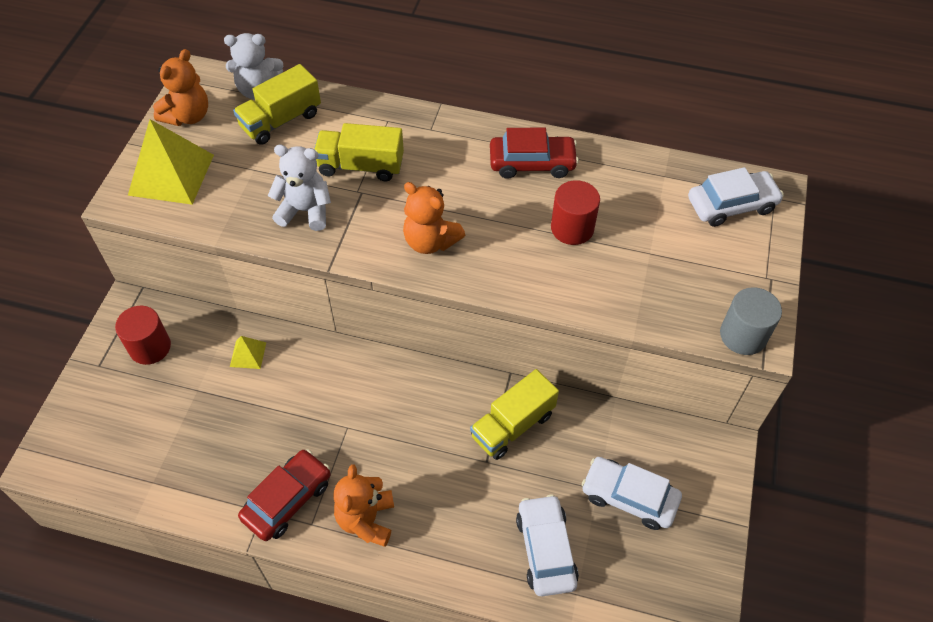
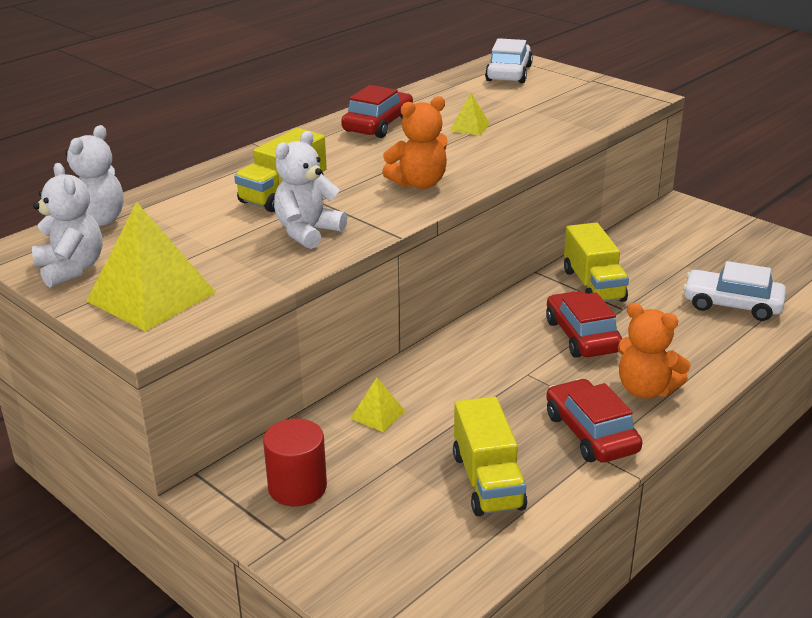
camera: 60 degrees left, 25 degrees down
orange teddy bear [153,49,208,126] -> white teddy bear [32,163,103,287]
yellow truck [233,64,321,145] -> yellow truck moved to [453,396,527,516]
red cylinder [551,180,600,245] -> yellow pyramid [450,93,490,136]
white car [582,457,682,530] -> none
grey cylinder [720,287,782,355] -> none
none -> red car [546,291,622,358]

